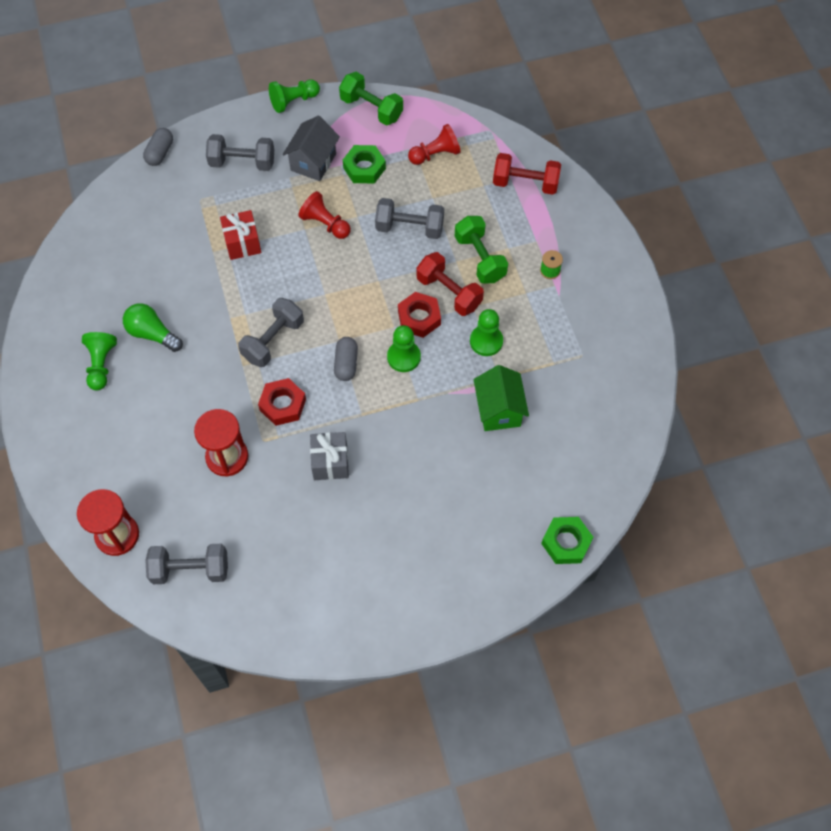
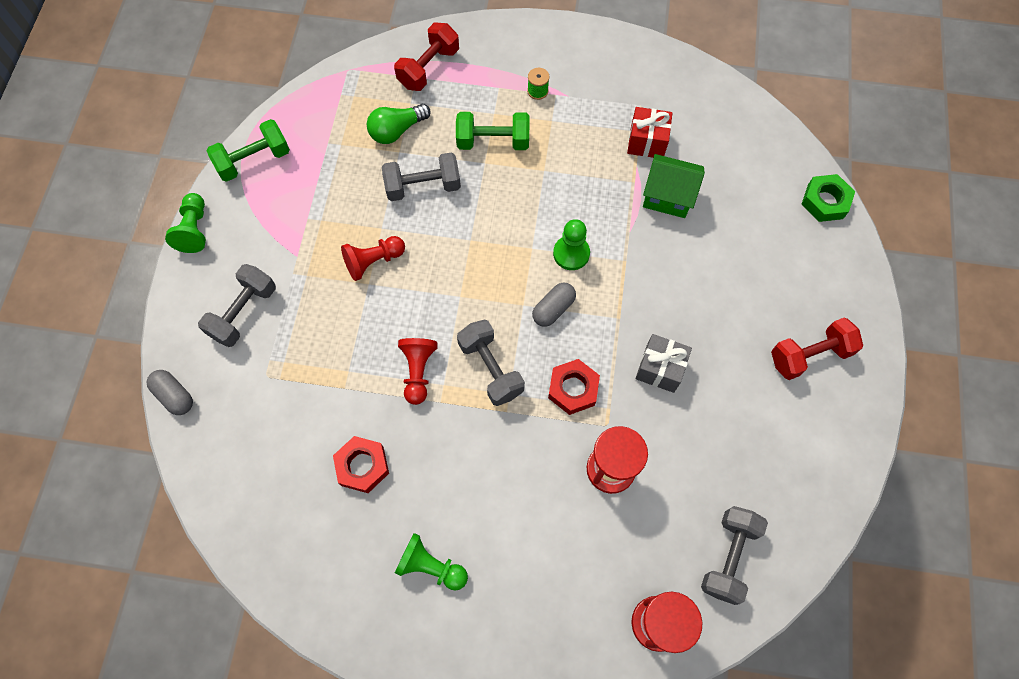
camera: 65 degrees left, 5 degrees up
green light bulb [123,303,183,352] -> green light bulb moved to [367,104,431,144]
red gift [220,210,261,260] -> red gift moved to [627,107,673,158]
grey house [283,116,340,181] -> none
grey capsule [334,337,358,381] -> grey capsule turned 75 degrees counterclockwise [532,283,576,327]
green nut [343,145,386,183] -> none
grey dumbbell [375,198,444,239] -> grey dumbbell turned 45 degrees clockwise [382,152,461,201]
red nut [398,292,441,338] -> red nut moved to [333,436,389,493]
red pawn [408,124,461,165] -> red pawn moved to [398,338,438,405]
red dumbbell [417,252,484,316] -> red dumbbell moved to [771,317,863,380]
green pawn [470,309,503,356] -> none

